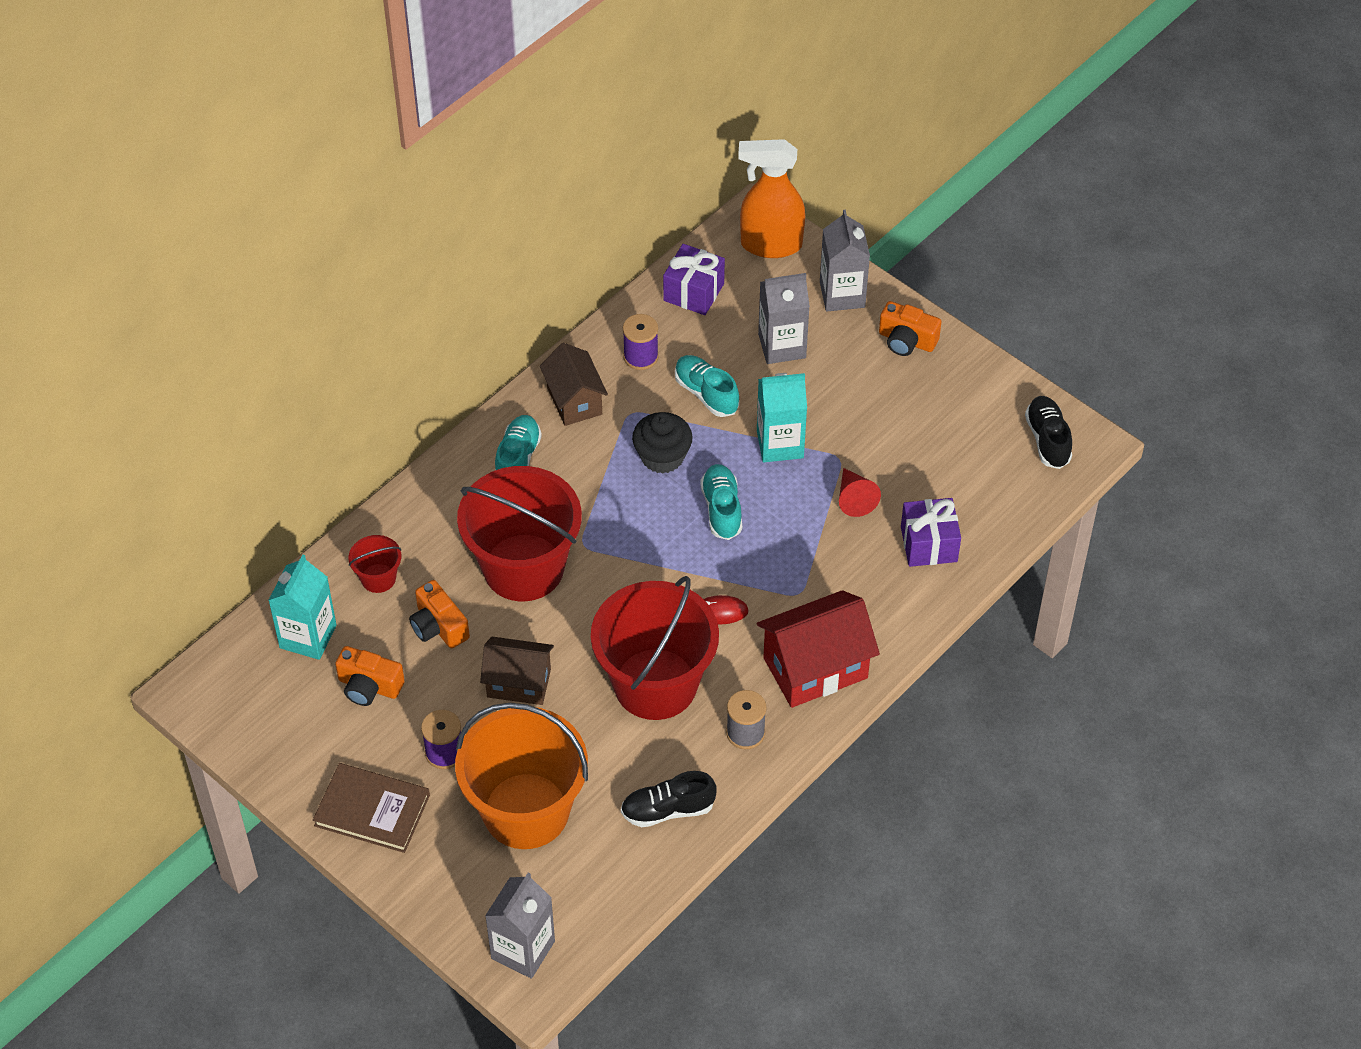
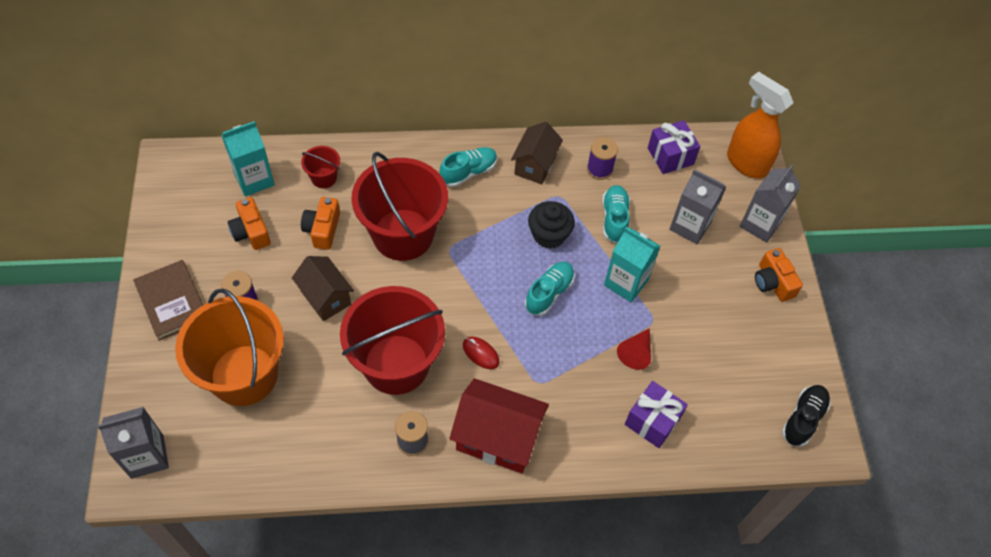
camera: 40 degrees right, 5 degrees up
black shoe [621,771,716,827] -> none

